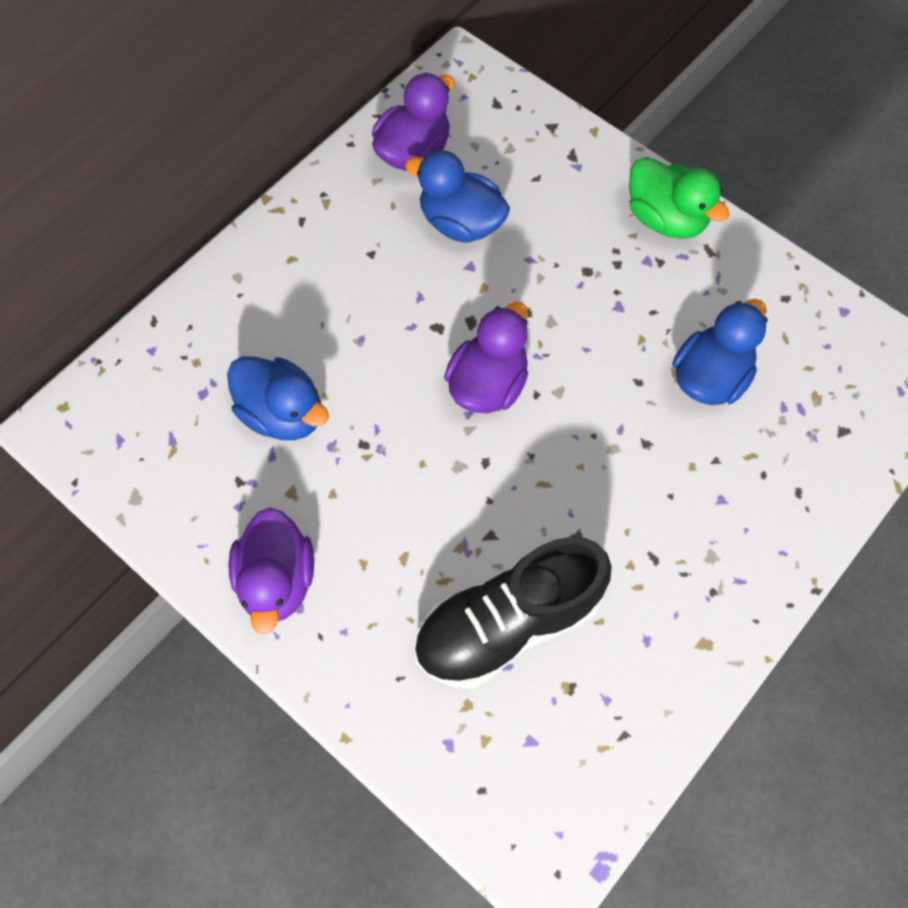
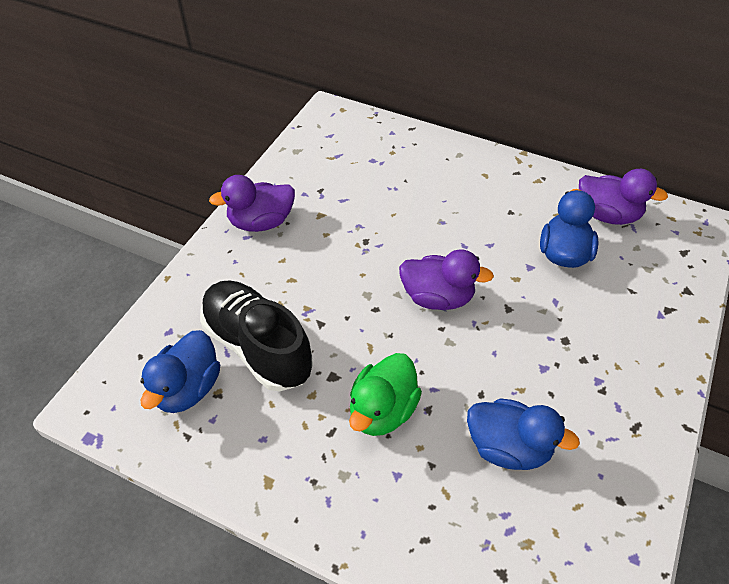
camera: 75 degrees right, 15 degrees down
blue duck [227,356,329,440] -> blue duck moved to [140,330,220,413]
green duck [629,157,730,239] -> green duck moved to [349,353,422,436]

